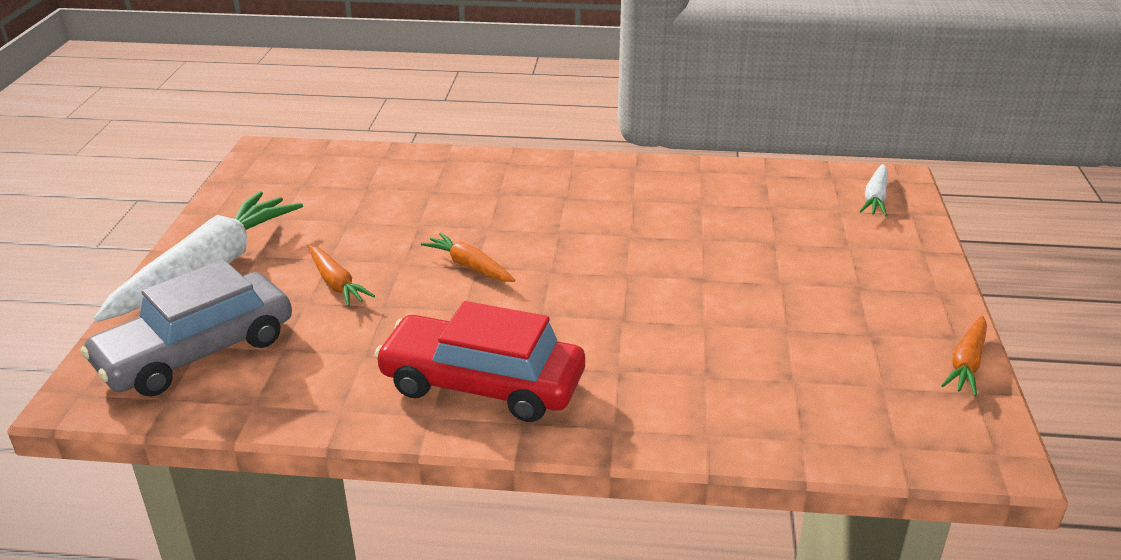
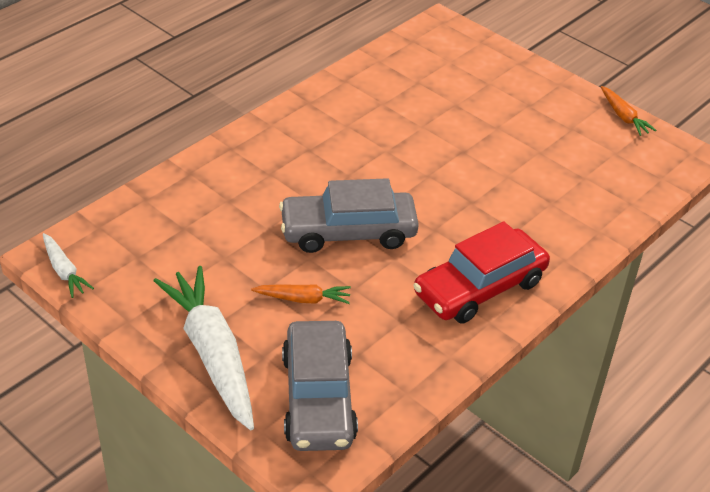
camera: 55 degrees left, 10 degrees up
orange carrot [421,233,515,282] -> grey car [279,178,419,253]
white carrot [860,164,888,216] -> white carrot moved to [43,233,94,298]

